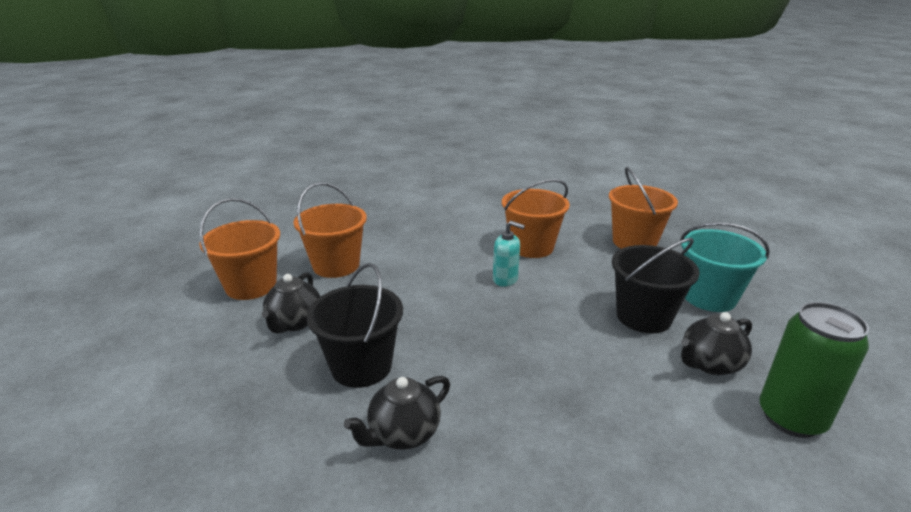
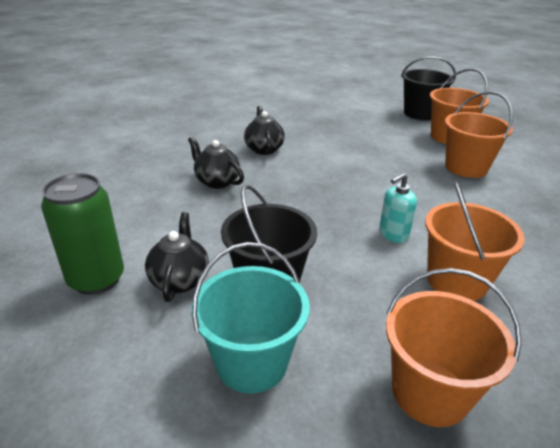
camera: 120 degrees right, 5 degrees up
black teapot [262,272,320,333] -> black teapot moved to [188,137,244,189]
black bucket [307,263,403,388] -> black bucket moved to [401,56,456,120]

